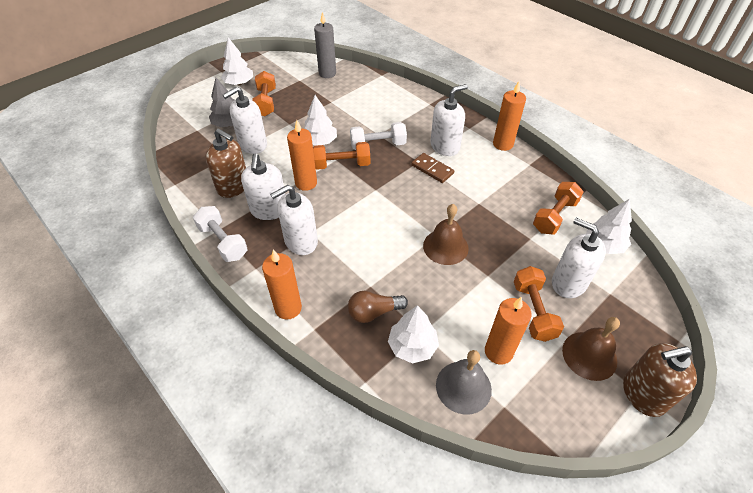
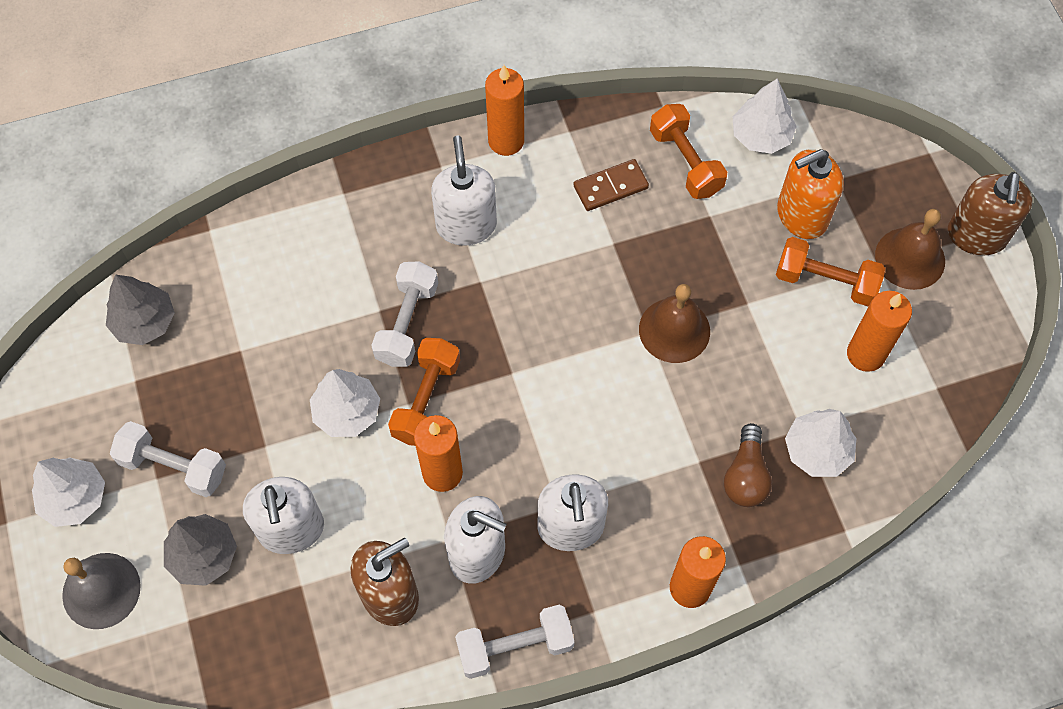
camera: 65 degrees left, 15 degrees up
orange dumbbell [252,71,276,117] -> white dumbbell [110,421,226,497]
grey candle [314,12,336,78] -> grey tree [106,274,175,345]
brown domino [411,153,454,183] -> brown domino moved to [574,159,649,211]
grey bell [436,350,492,415] -> grey bell moved to [62,553,141,629]
white soap dispenser [552,218,606,298] -> orange soap dispenser [777,149,844,239]

